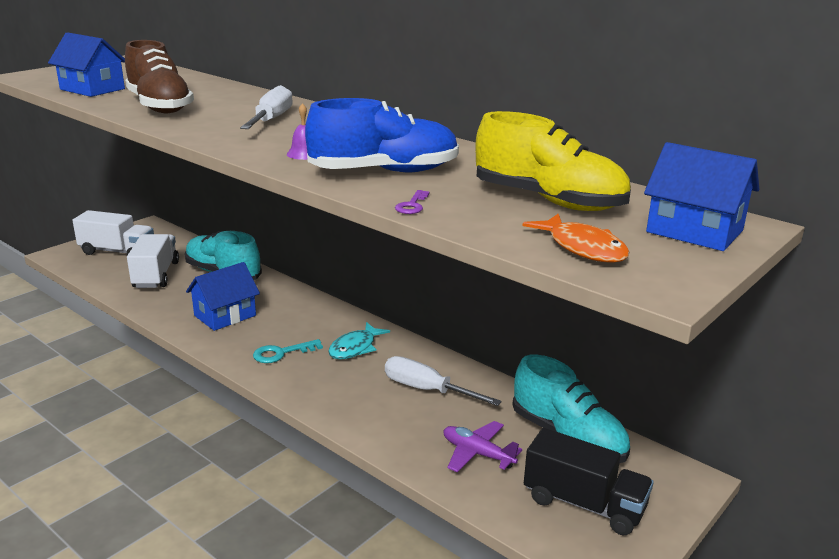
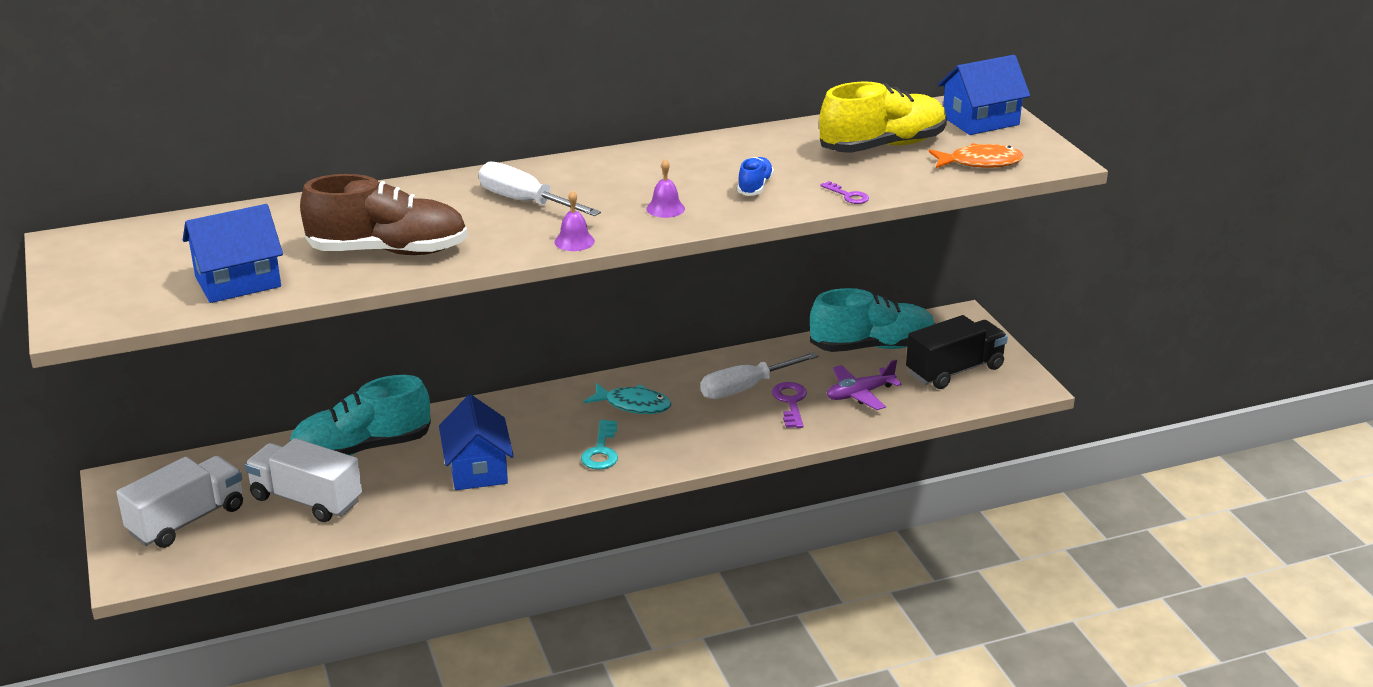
camera: 60 degrees left, 5 degrees up
blue shoe [305,98,459,172] -> blue shoe [737,157,774,196], size x0.47
turquoise fish [328,322,390,359] -> turquoise fish turned 45 degrees counterclockwise [584,383,671,414]
none -> purple bell [554,190,595,251]
none -> purple key [772,382,807,428]

